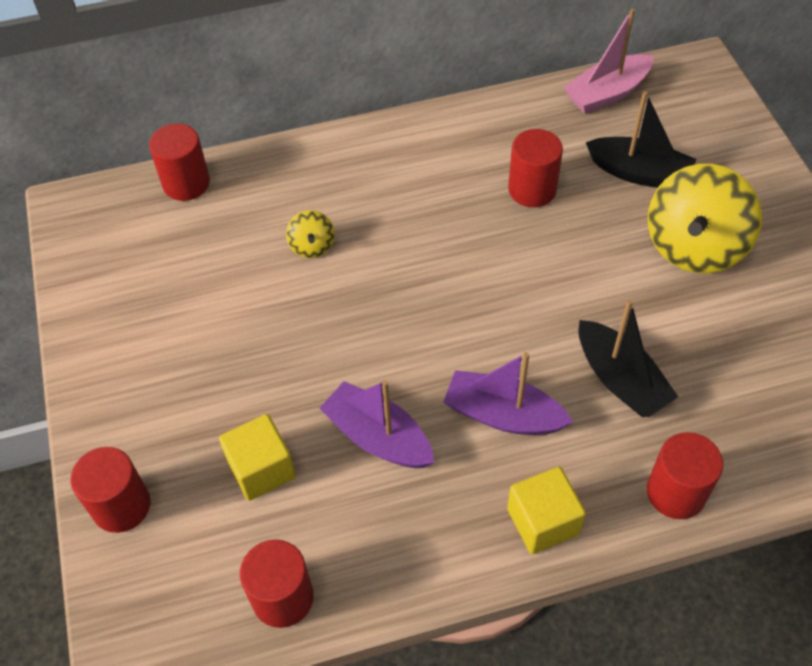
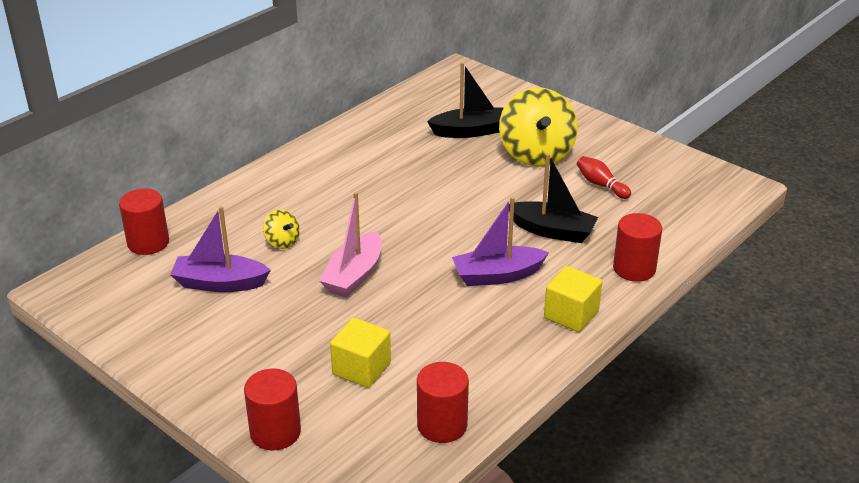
camera: 35 degrees left, 20 degrees down
purple boat [319,380,434,468] -> purple boat moved to [170,206,271,292]
red cylinder [508,129,563,207] -> none
pink boat [564,8,654,114] -> pink boat moved to [319,192,381,297]
none -> red bowling pin [577,156,631,199]

